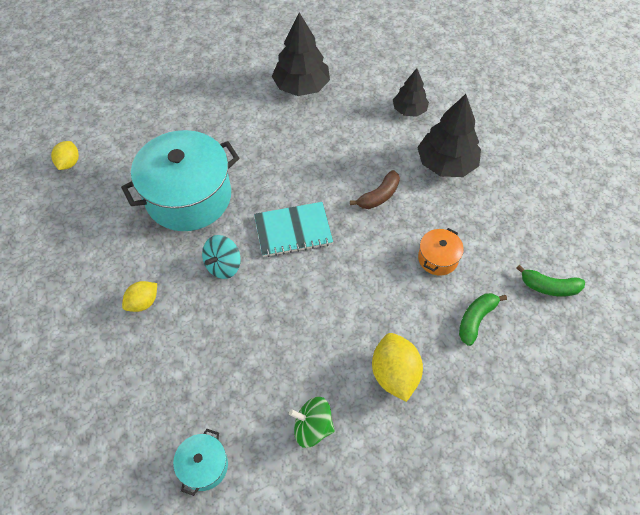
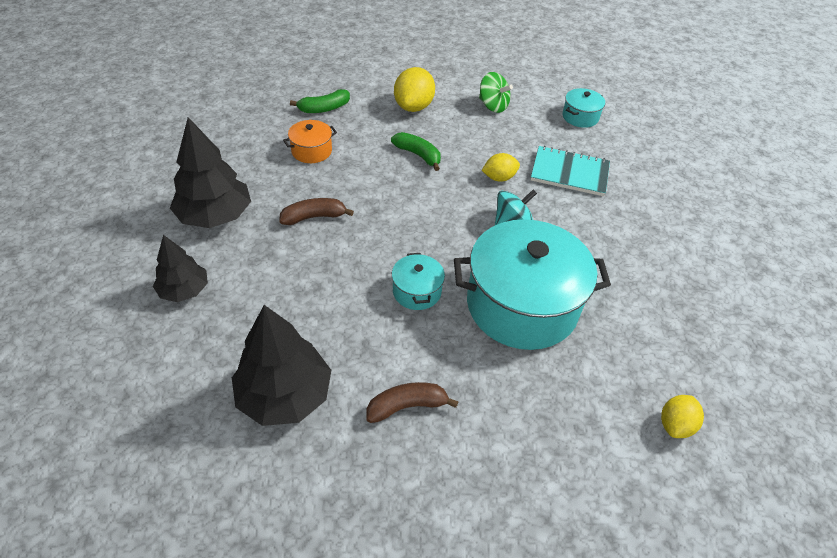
camera: 155 degrees left, 10 degrees down
yellow lemon [122,281,157,312] -> yellow lemon moved to [482,153,520,182]
turquoise notebook [254,202,333,257] -> turquoise notebook moved to [531,146,610,196]
green banana [516,265,585,296] -> green banana moved to [391,132,441,171]
none -> brown banana [367,382,459,423]
none -> turquoise pot [392,253,445,310]

